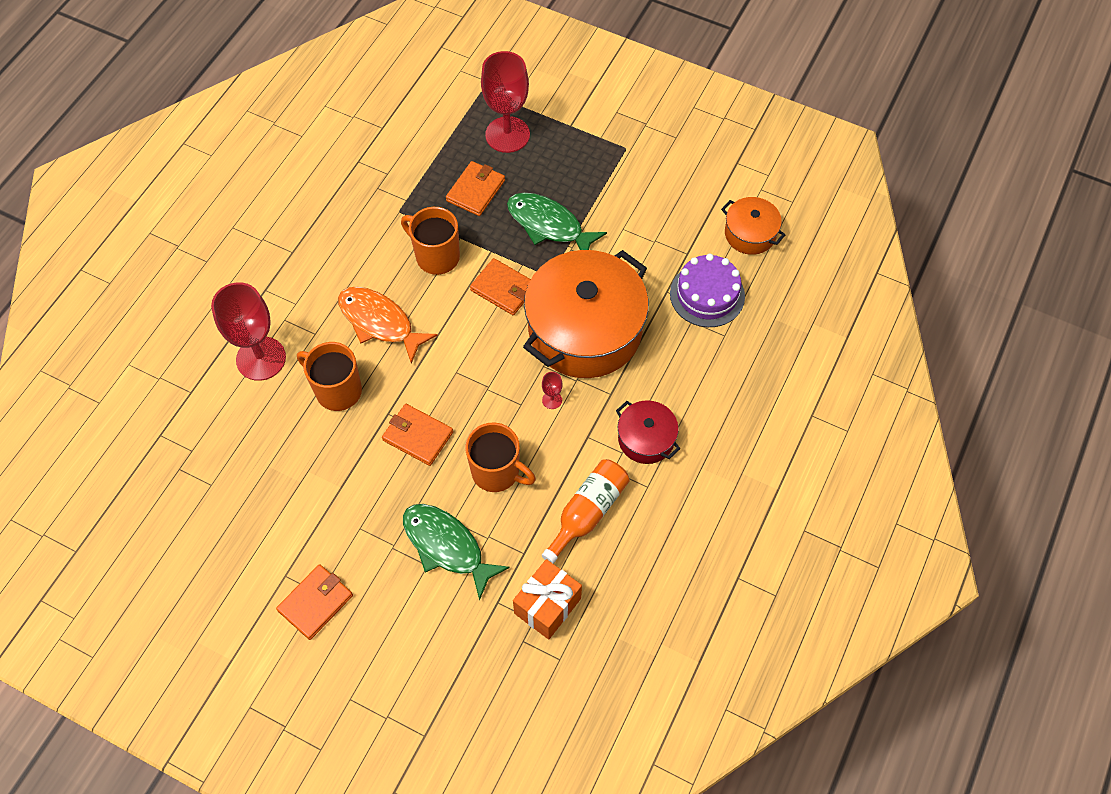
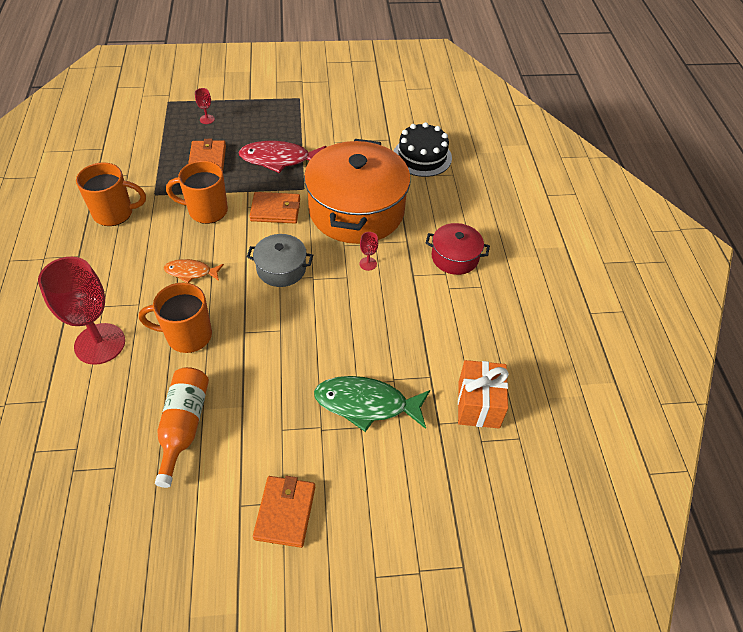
camera: 35 degrees left, 10 degrees down
orange fish [338,286,438,364] -> orange fish [164,259,224,283], size x0.58
orange wallet [382,404,453,466] -> none
orange mug [465,422,536,492] -> orange mug moved to [76,162,146,226]
red goblet [481,51,530,153] -> red goblet [195,88,215,124], size x0.40
green fish [507,193,607,250] -> red fish [239,141,326,173]
orange bottle [542,459,629,564] -> orange bottle moved to [155,367,209,488]
purple cake [670,254,745,327] -> black cake [394,122,452,177]
orange pot [721,197,785,255] -> none
none -> grey pot [247,234,313,287]

